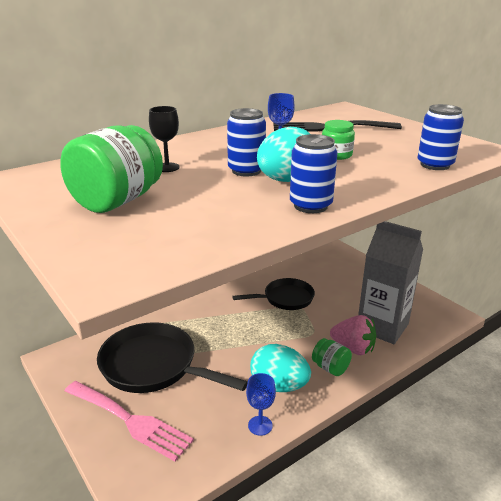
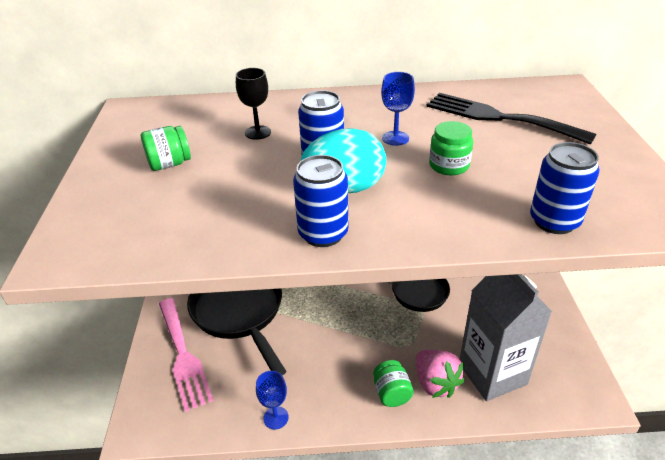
camera: 35 degrees right, 10 degrees up
green jar [60,125,163,213] -> green jar [141,126,191,171], size x0.54
turquoise egg [250,344,311,392] -> none

